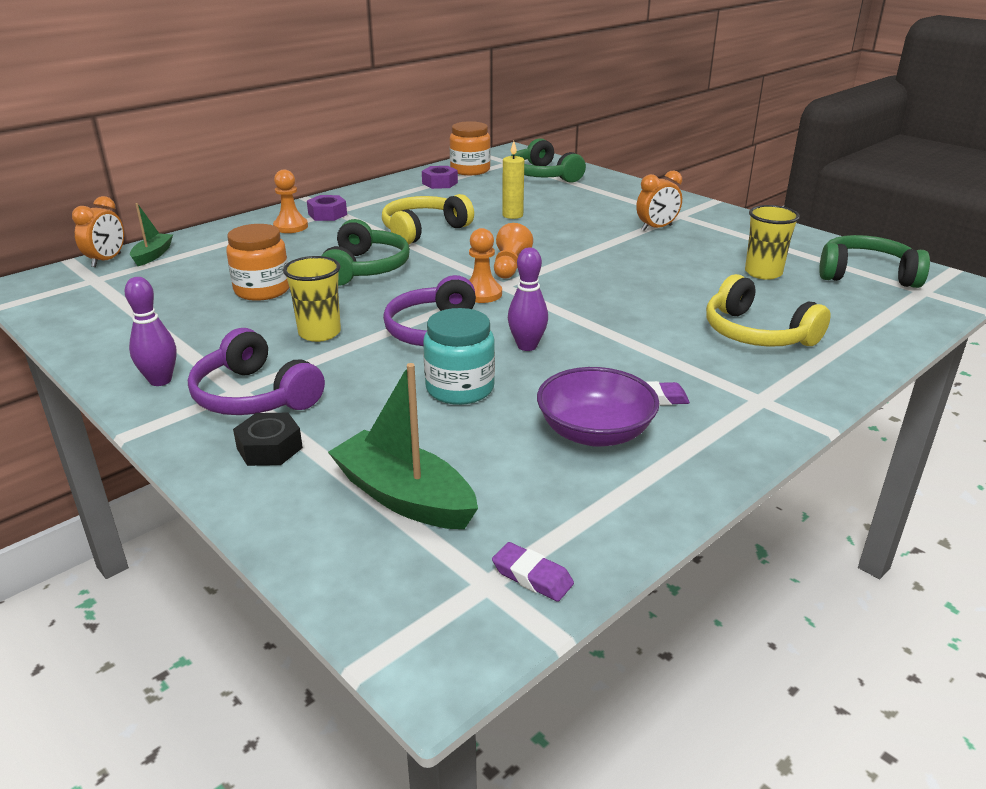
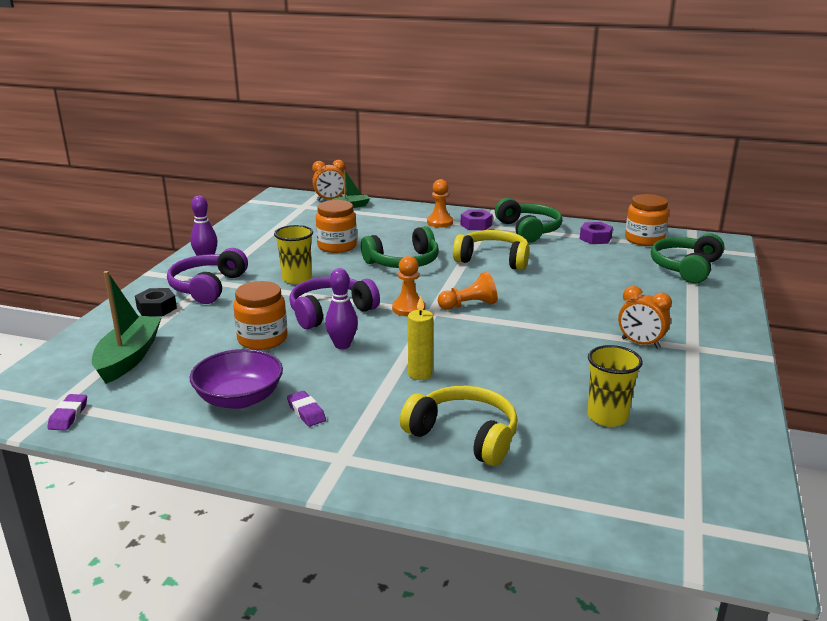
camera: 60 degrees right, 5 degrees down
turquoise jar [423,308,495,405] -> orange jar [233,281,288,350]
yellow candle [502,141,524,219] -> yellow candle moved to [408,295,433,380]
yellow headphones [706,274,831,347] -> yellow headphones turned 105 degrees clockwise [400,386,518,466]
green headphones [819,235,930,288] -> green headphones moved to [495,198,562,243]

